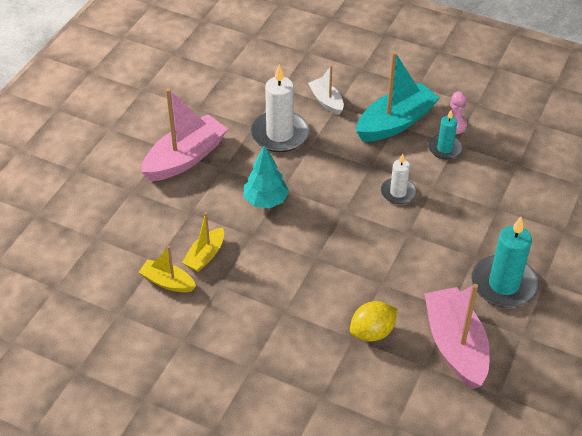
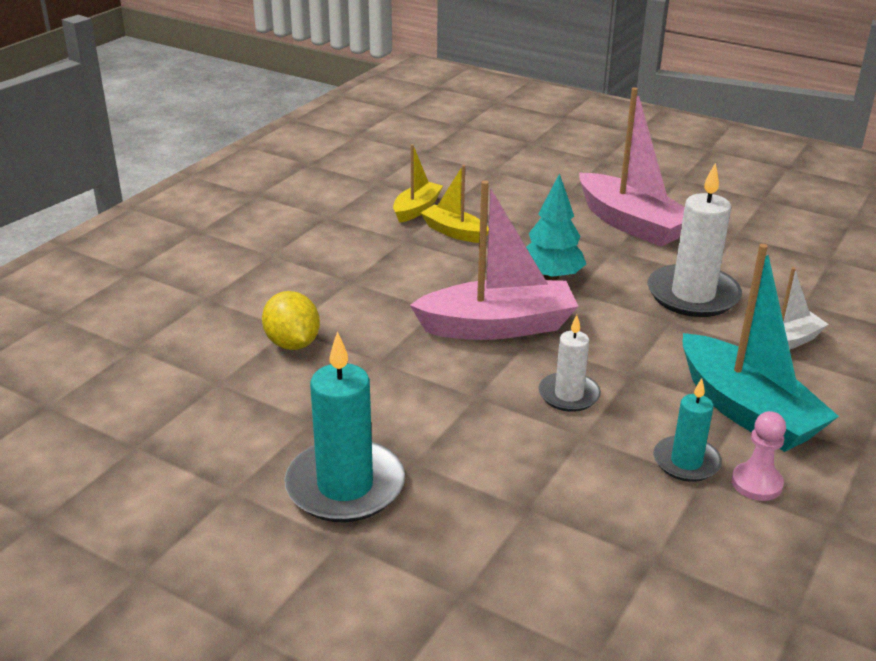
camera: 95 degrees right, 15 degrees down
pink boat [424,284,490,389] -> pink boat moved to [410,181,578,340]

